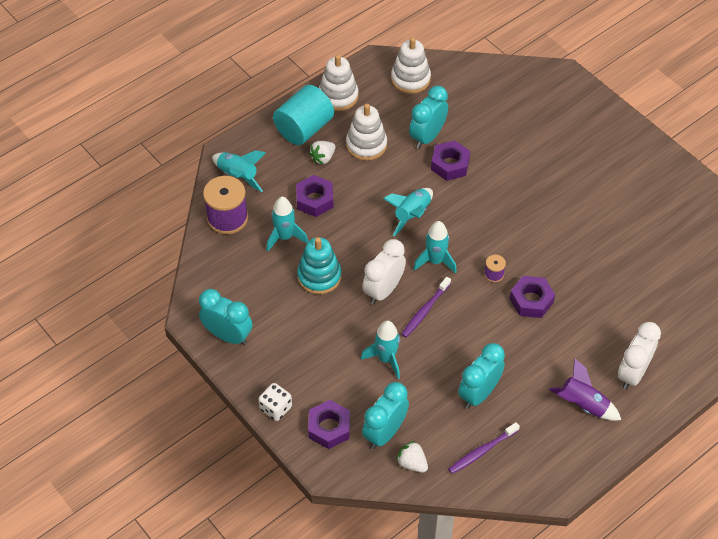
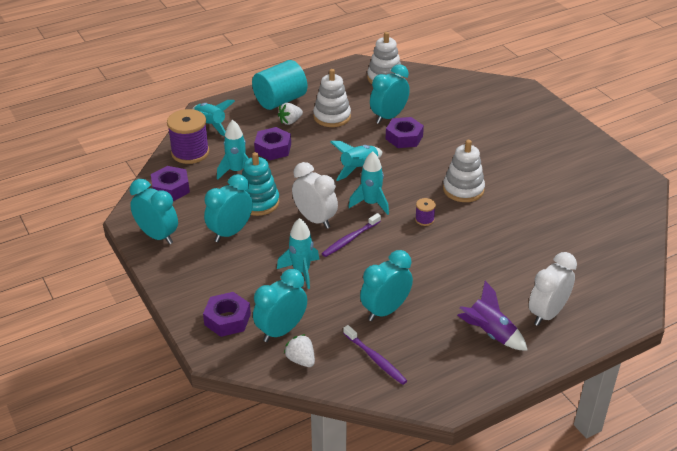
camera: 10 degrees right, 15 degrees down
white dice [258,383,292,421] -> none
white stacking toy [319,54,359,111] -> white stacking toy moved to [443,140,485,202]
white clock [362,239,406,305] -> white clock turned 90 degrees clockwise [292,162,338,229]
purple toothbrush [448,422,520,474] -> purple toothbrush turned 105 degrees counterclockwise [343,325,407,385]
purple nut [509,276,555,318] -> purple nut moved to [151,166,190,201]
none -> turquoise clock [204,174,253,242]

